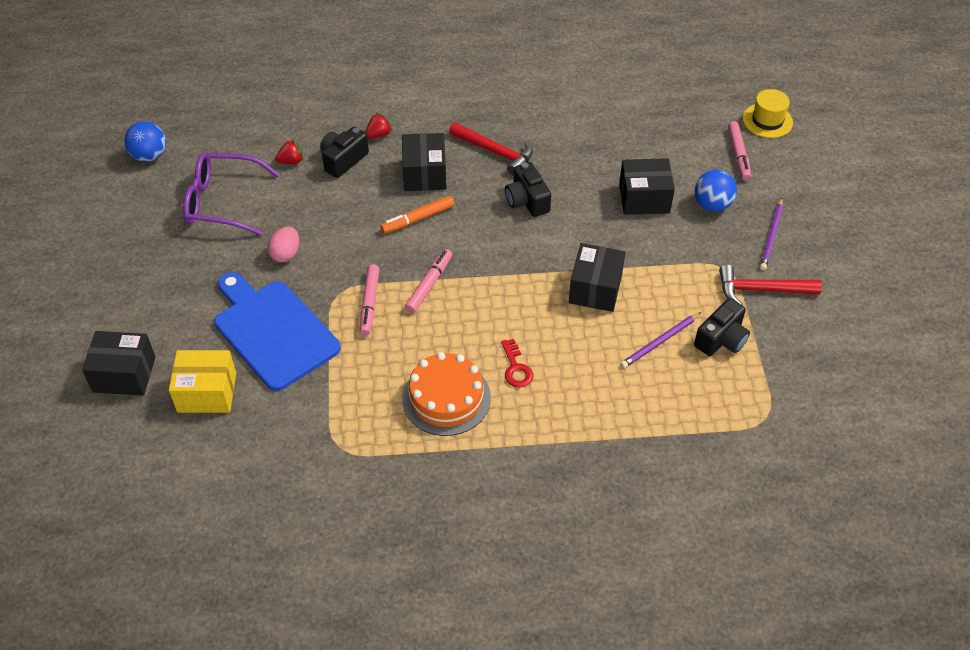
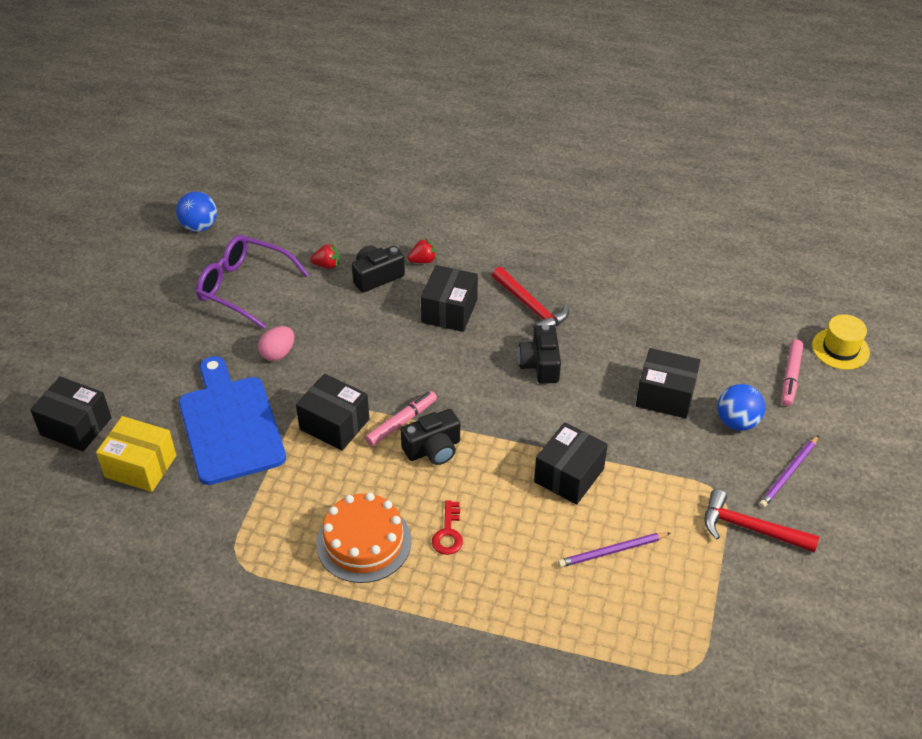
camera: 20 degrees right, 5 degrees down
pink marker [360,264,379,336] -> black box [296,374,369,451]
orange marker [381,196,454,234] -> none
black camera [694,298,750,356] -> black camera moved to [401,409,460,465]

